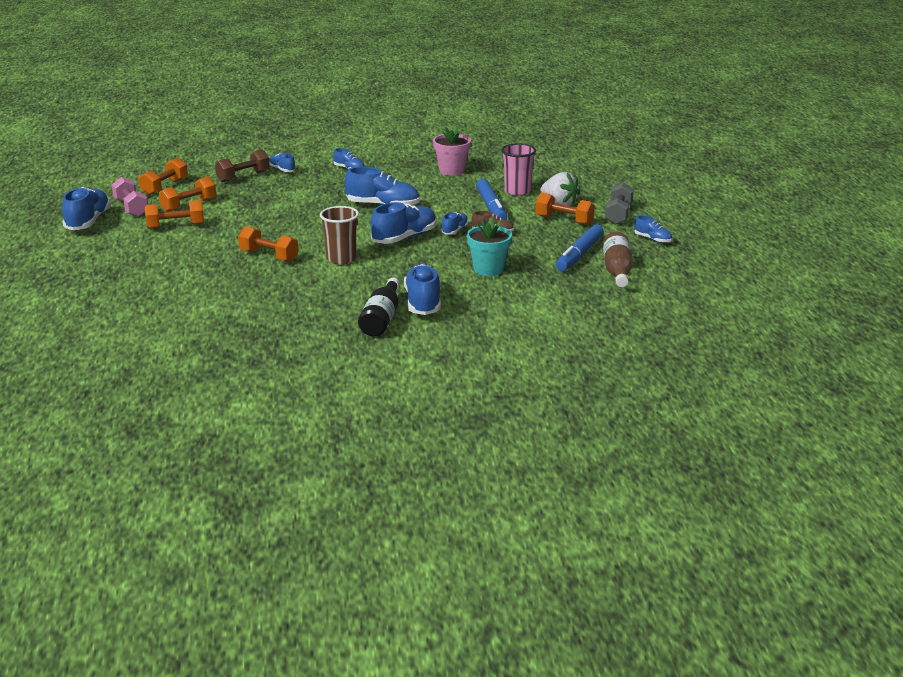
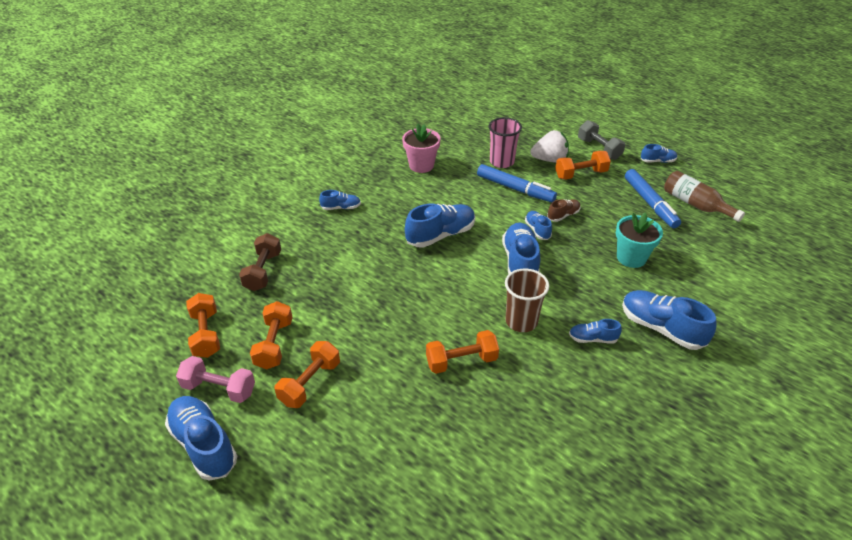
camera: 45 degrees left, 15 degrees up
blue shoe [269,153,296,172] -> blue shoe moved to [569,319,622,343]
black bottle [358,278,400,337] -> none

